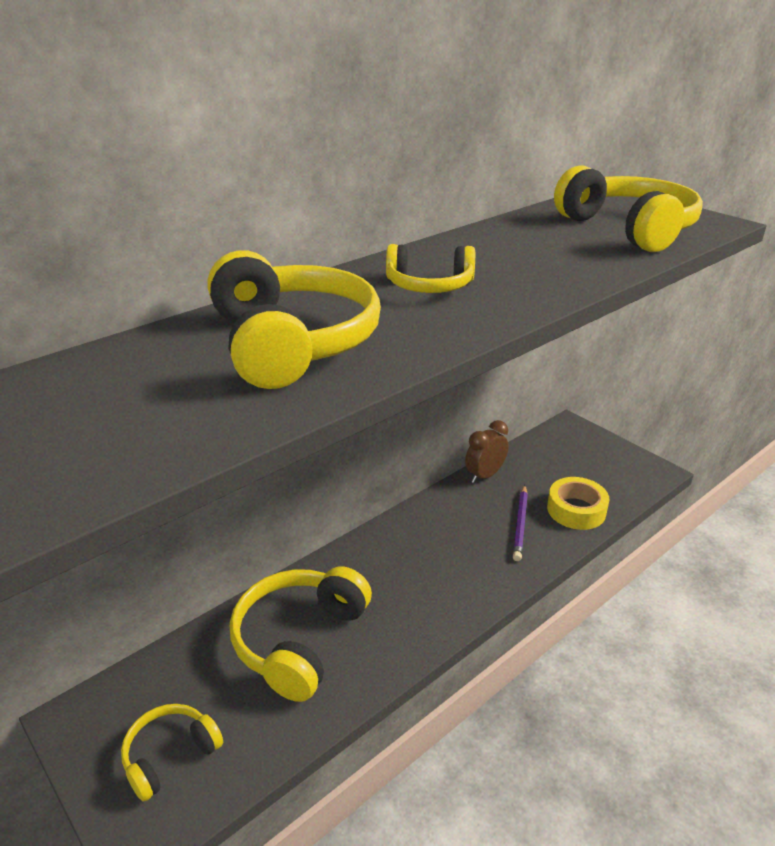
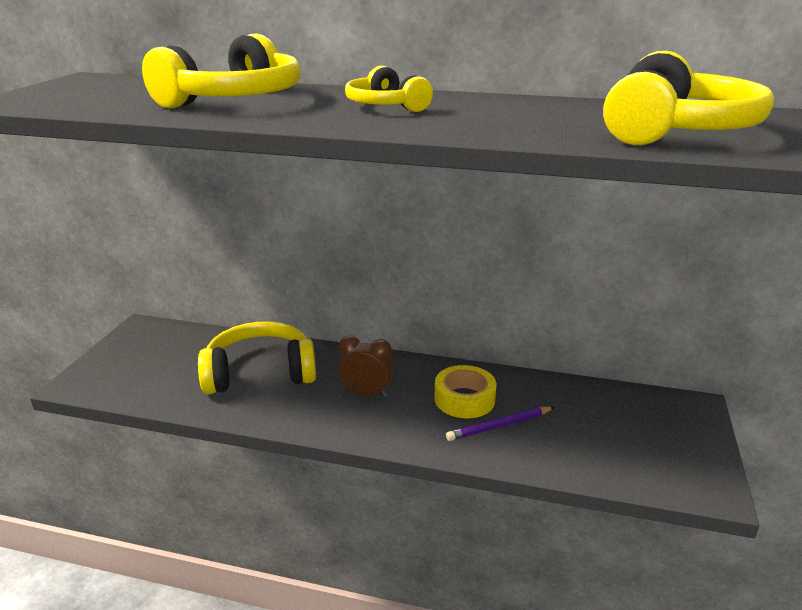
camera: 55 degrees right, 5 degrees down
yellow headphones [121,704,223,802] -> none
brown clock [465,420,509,483] -> brown clock moved to [338,335,393,397]
yellow tape [547,477,609,530] -> yellow tape moved to [434,365,497,418]

